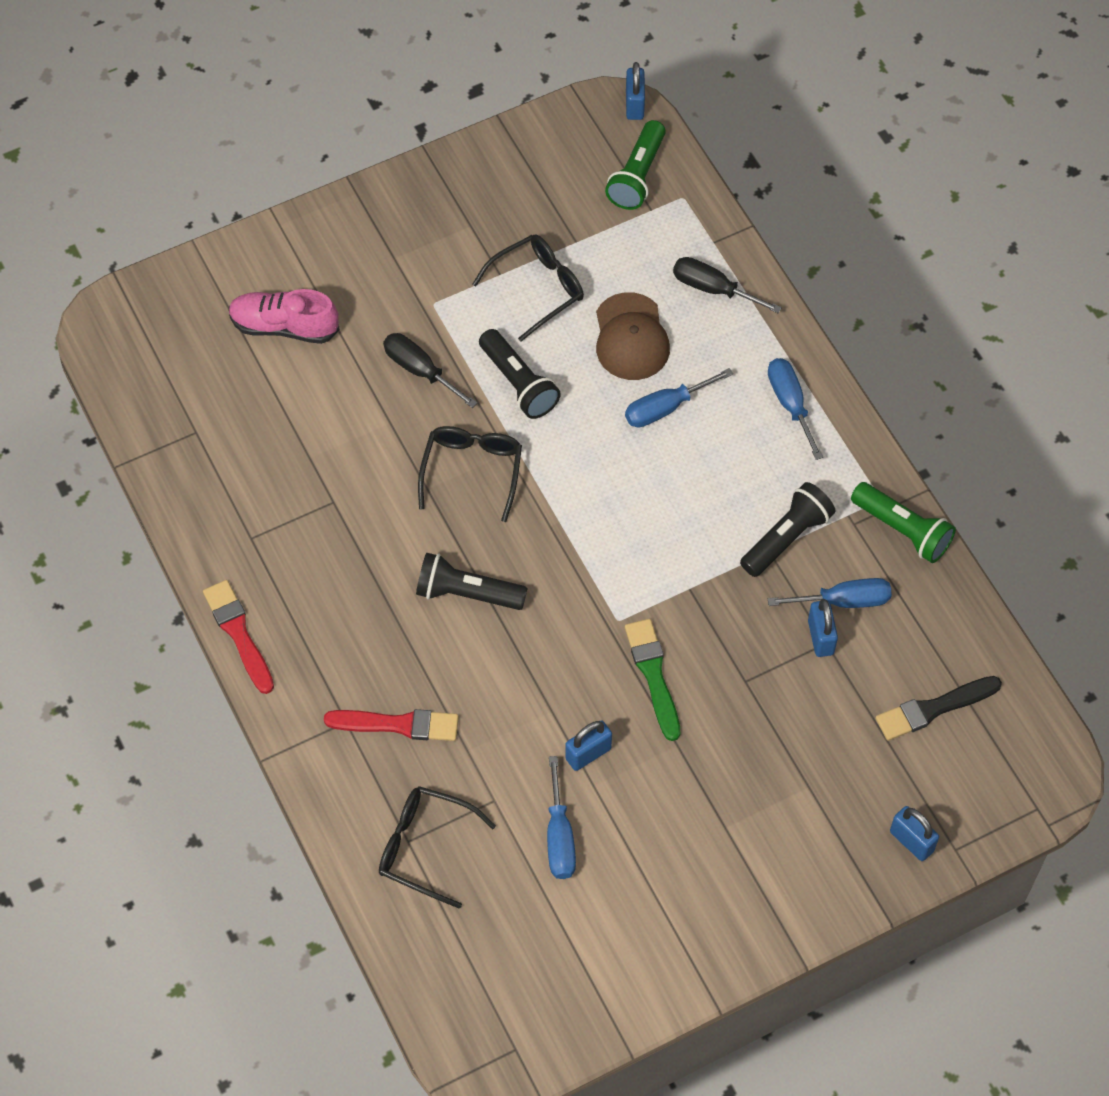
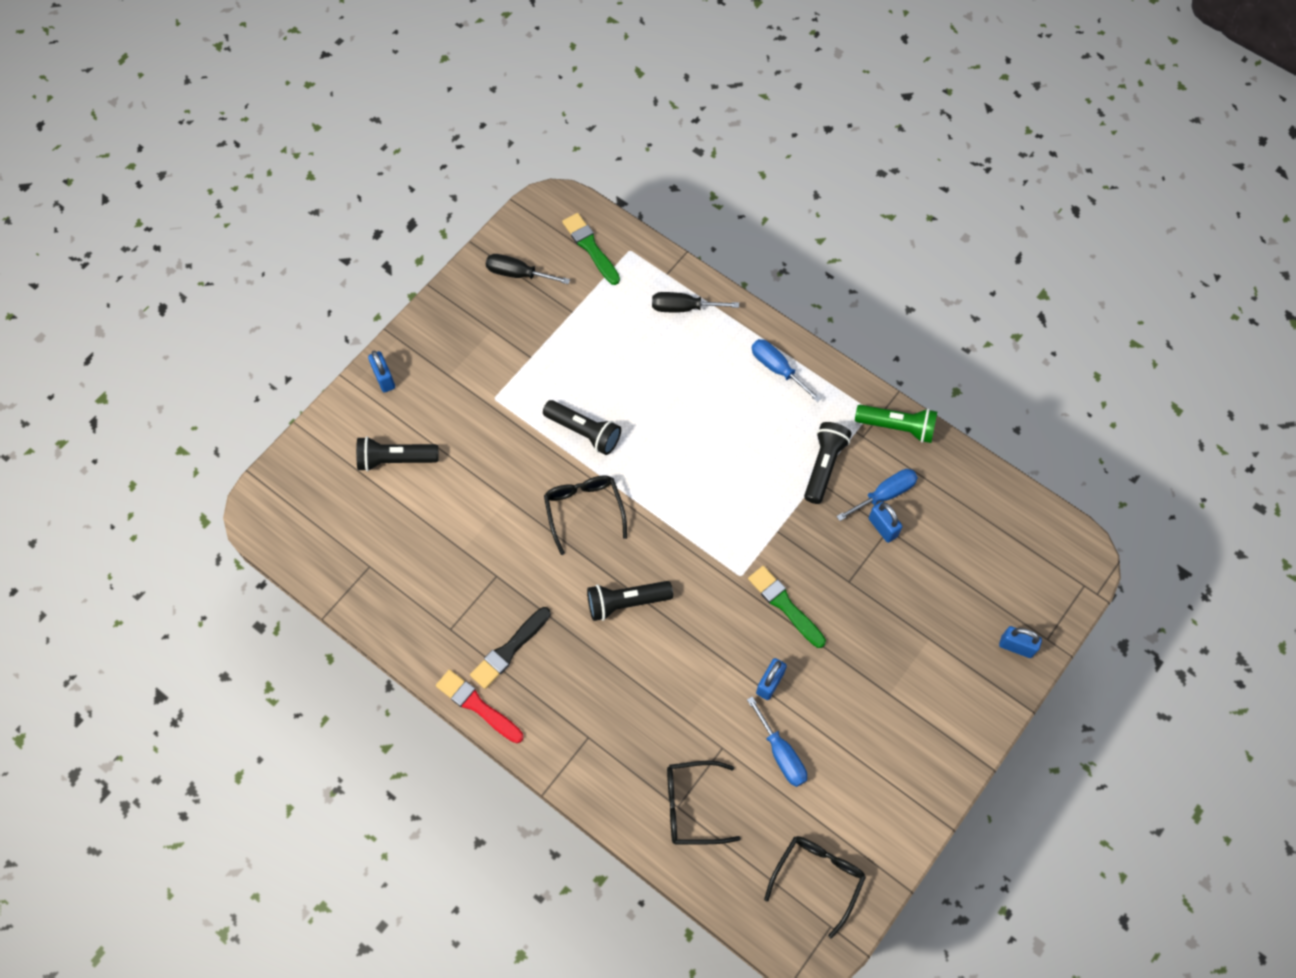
camera: 25 degrees left, 5 degrees up
pink shoe [229,289,340,344] -> black flashlight [356,436,438,472]
red brush [324,709,459,741] -> none
black screwdriver [383,333,478,408] -> black screwdriver moved to [486,254,570,284]
black glasses [473,234,584,342] -> black glasses moved to [764,836,866,939]
brown cap [596,292,670,380] -> none
green flashlight [605,120,666,210] -> green brush [562,213,620,285]
blue screwdriver [625,368,733,428] -> none
blue padlock [626,62,645,120] -> blue padlock moved to [368,351,395,393]
black brush [876,676,1002,741] -> black brush moved to [470,607,551,689]

